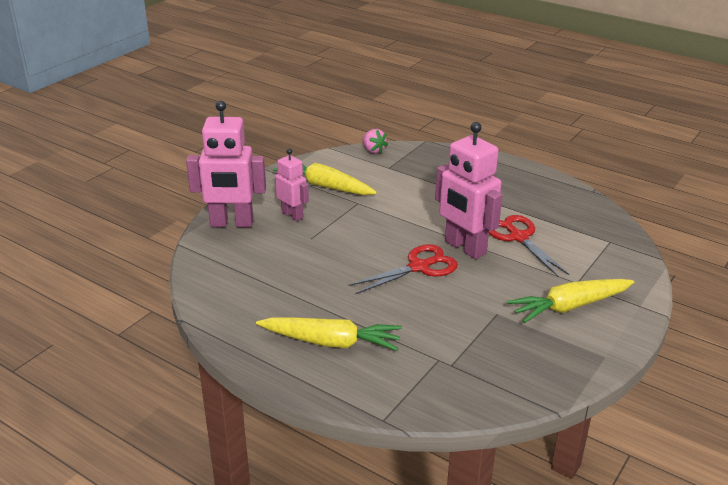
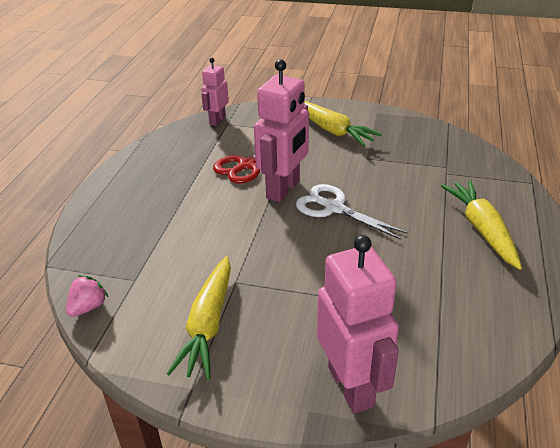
camera: 110 degrees left, 5 degrees up
pink robot [275,149,309,221] -> pink robot moved to [201,58,229,126]
red scissors [348,244,458,294] -> white scissors [296,184,408,240]

